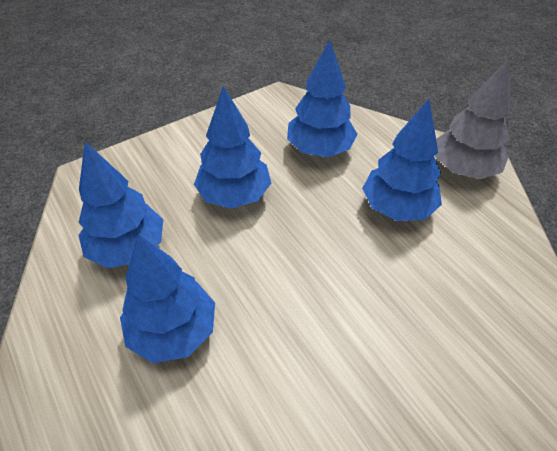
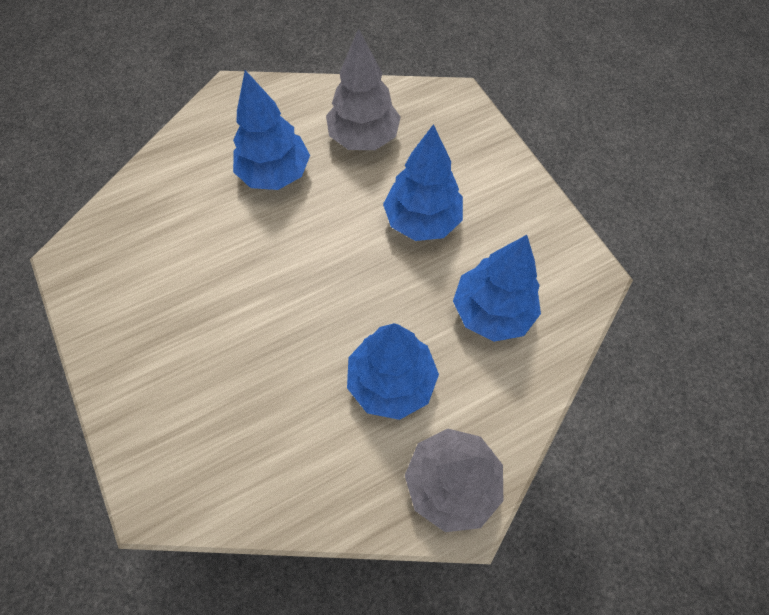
camera: 95 degrees right, 15 degrees up
blue tree [78,142,163,268] -> grey tree [326,28,401,150]

